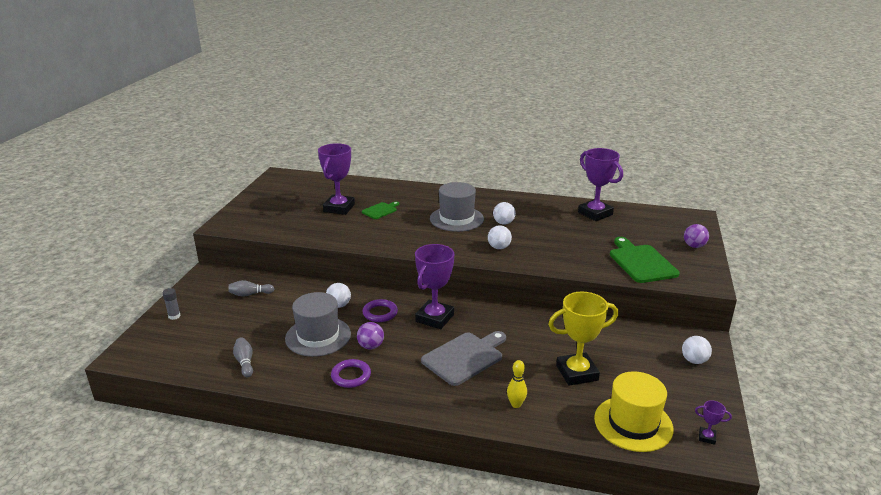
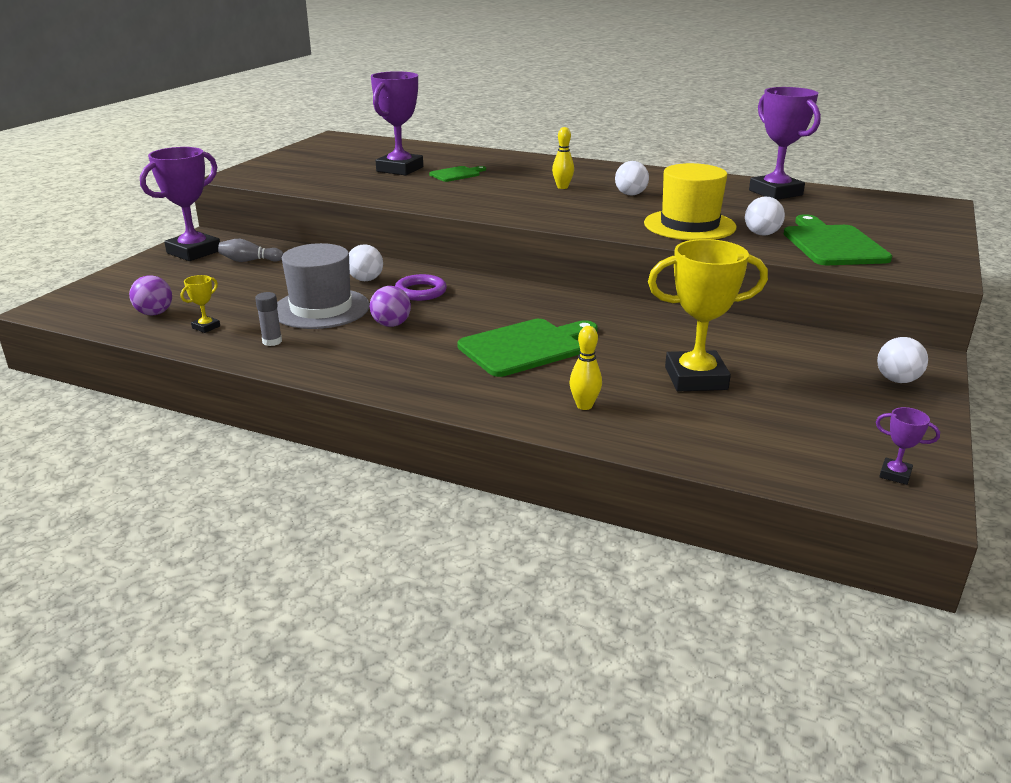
camera: 10 degrees right, 0 degrees up
grey glue stick [163,288,181,320] -> grey glue stick moved to [255,292,282,346]
grey bowling pin [233,337,253,378] -> yellow trophy [181,275,220,333]
purple ring [331,359,371,388] -> none
purple trophy [415,244,454,329] -> purple trophy moved to [140,147,220,261]
grey cutting board [421,331,506,386] -> green cutting board [457,319,598,377]
grey hat [430,182,484,232] -> yellow bowling pin [552,127,574,189]
white ball [488,225,512,249] -> white ball moved to [745,197,785,235]
yellow hat [594,371,674,452] -> yellow hat moved to [644,163,737,240]
purple ball [684,224,709,248] -> purple ball moved to [129,275,172,315]

